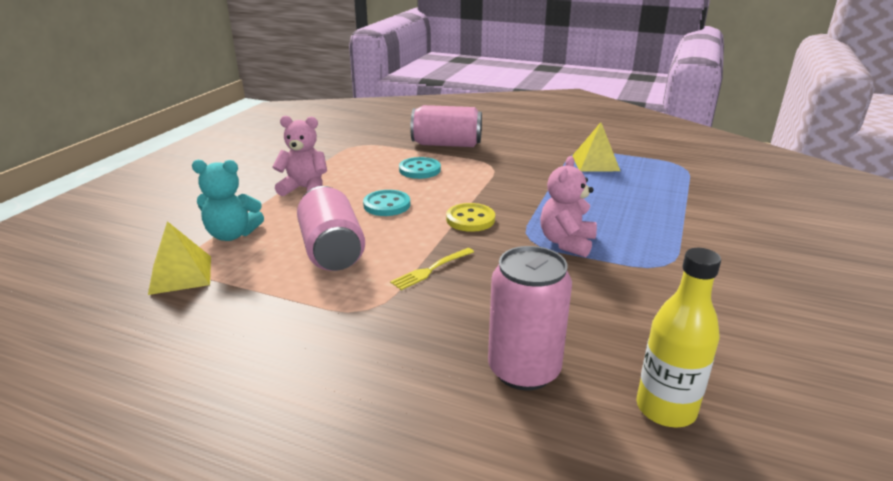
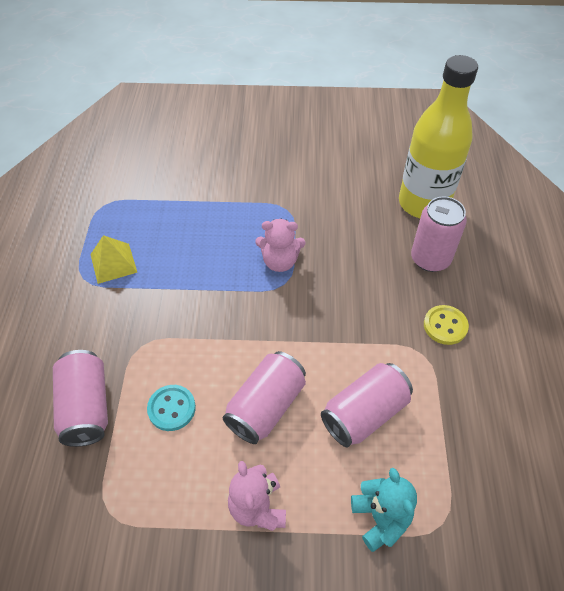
camera: 110 degrees left, 25 degrees up
yellow pyramid [148,221,211,295] -> none
turquoise button [363,190,410,216] -> pink can [223,351,306,444]
yellow fork [390,248,474,290] -> none
yellow button [446,203,495,232] -> yellow button moved to [424,305,469,345]
yellow bottle [636,248,721,428] -> yellow bottle [399,55,478,218], size x1.80

